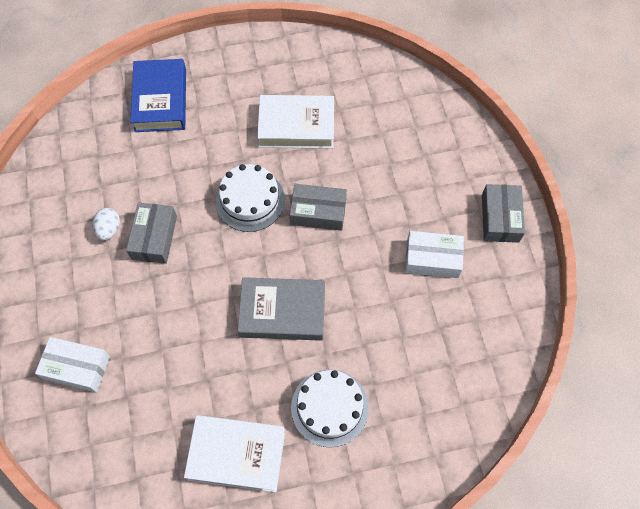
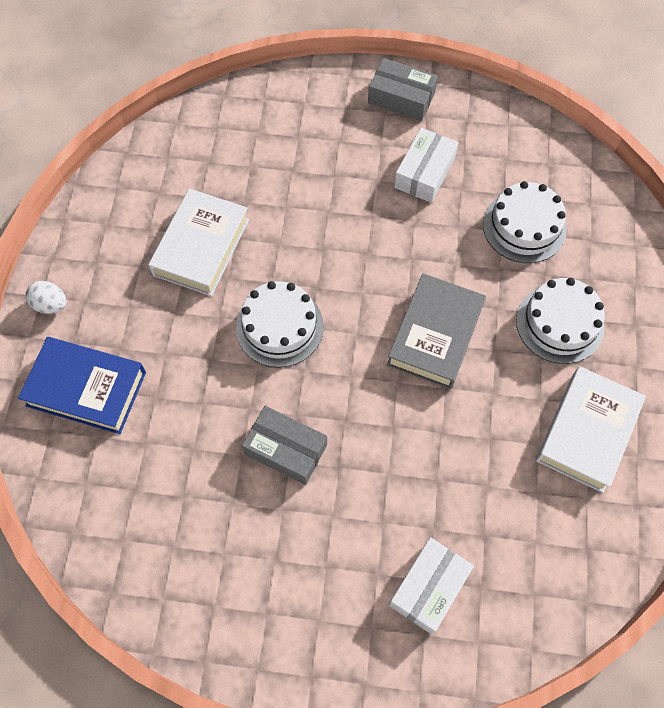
camera: 70 degrees left, 0 degrees up
white egg [93,208,120,240] -> white egg moved to [26,281,67,314]
grey box [290,184,347,231] -> none
none -> white cake [483,181,567,263]

